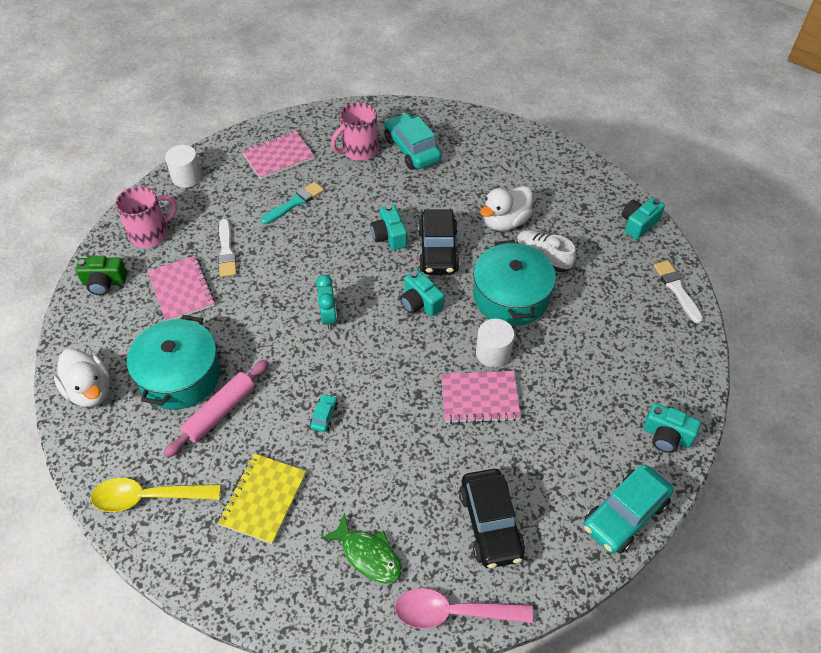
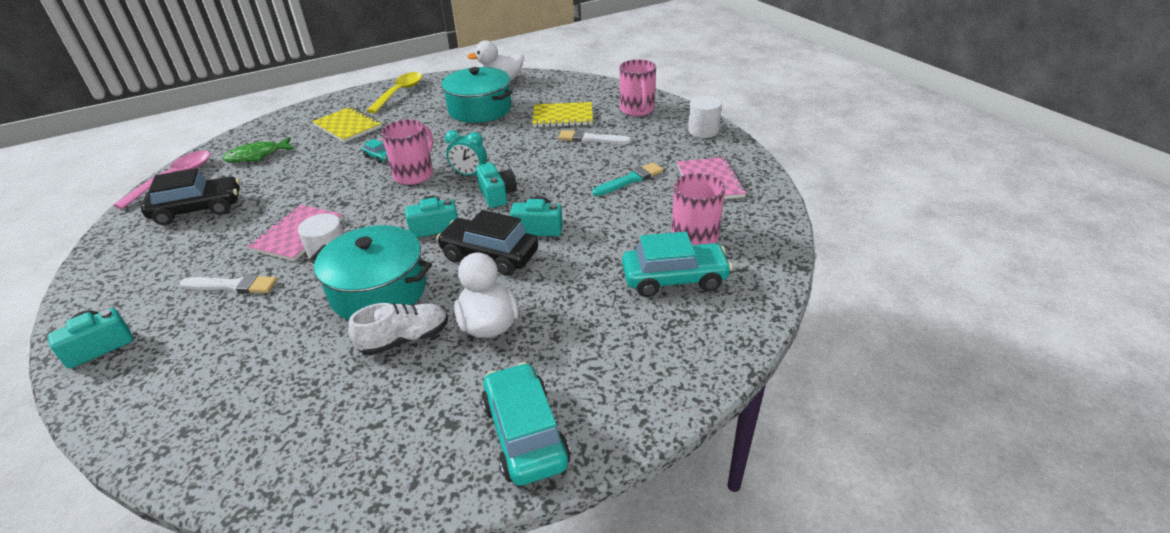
camera: 115 degrees right, 15 degrees down
green camera [76,256,127,295] -> none
pink notebook [148,256,215,320] -> yellow notebook [532,102,593,128]
pink rolling pin [164,359,269,458] -> none
turquoise brush [261,182,324,224] -> turquoise brush turned 105 degrees counterclockwise [592,163,663,196]
black car [459,469,525,568] -> black car turned 150 degrees clockwise [141,168,240,225]
turquoise car [584,465,674,554] -> turquoise car moved to [481,362,571,486]
turquoise camera [622,197,665,240] -> turquoise camera moved to [476,163,517,208]
white brush [654,260,703,324] -> white brush moved to [179,275,277,293]
none -> pink mug [381,119,433,185]

